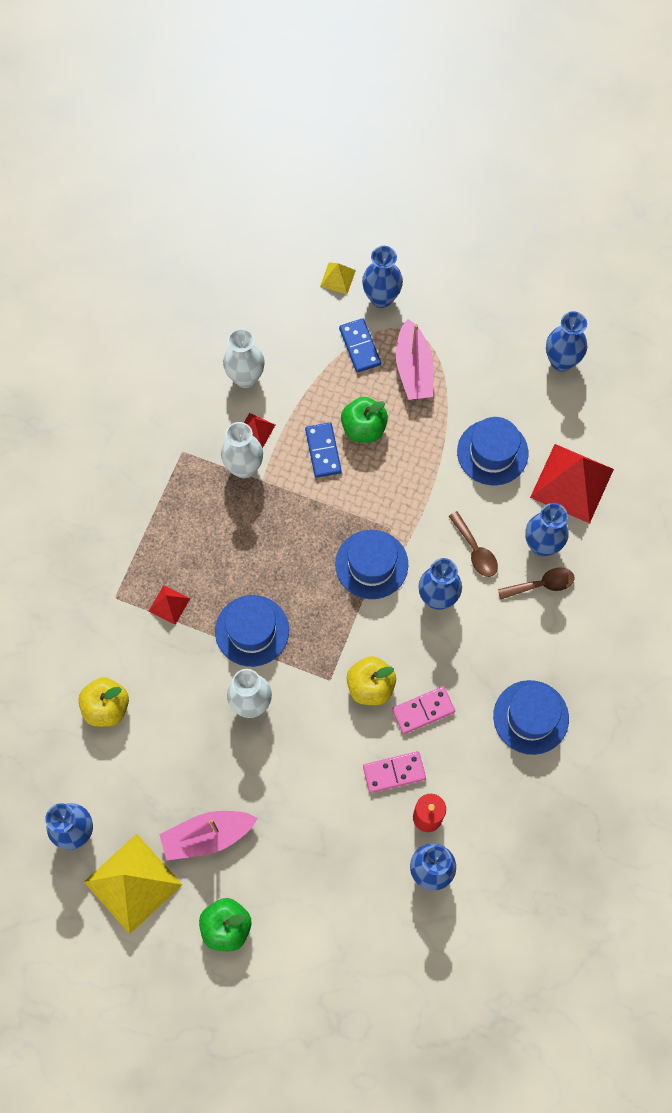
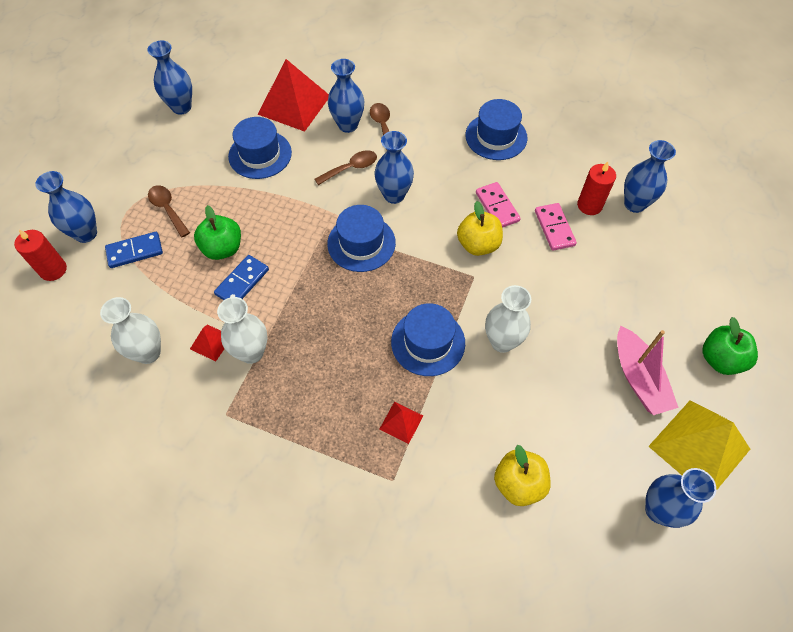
camera: 90 degrees left, 10 degrees down
blue domino [305,422,342,478] -> blue domino turned 45 degrees counterclockwise [214,255,269,300]
yellow pyramid [320,263,356,294] -> red candle [14,230,67,281]
pink boat [396,319,433,400] -> brown spoon [148,185,190,237]

